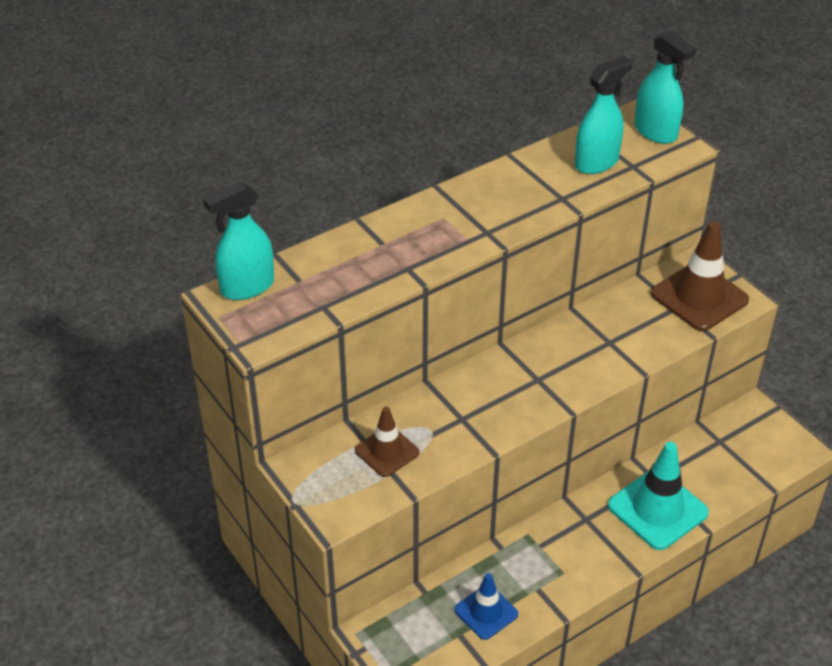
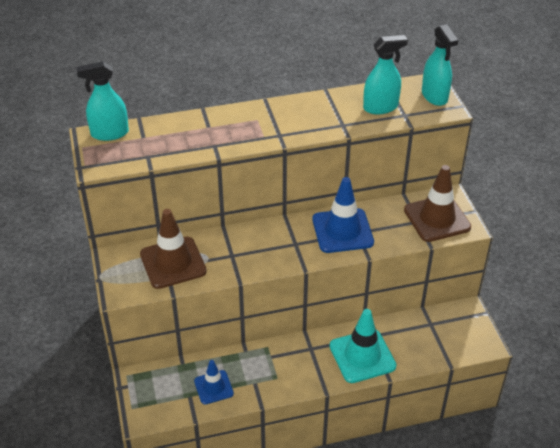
camera: 20 degrees right, 0 degrees up
brown traffic cone [355,407,419,477] -> brown traffic cone [140,209,207,289], size x1.67
none -> blue traffic cone [312,177,374,253]

